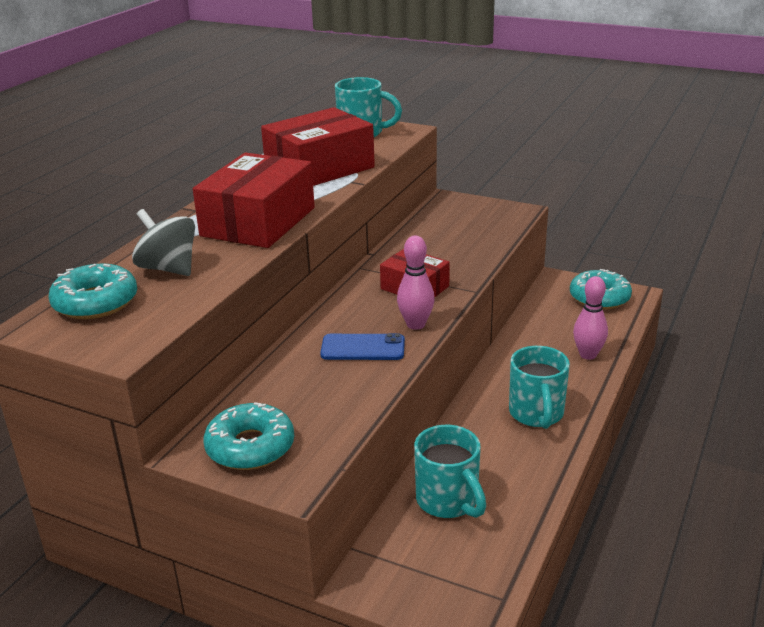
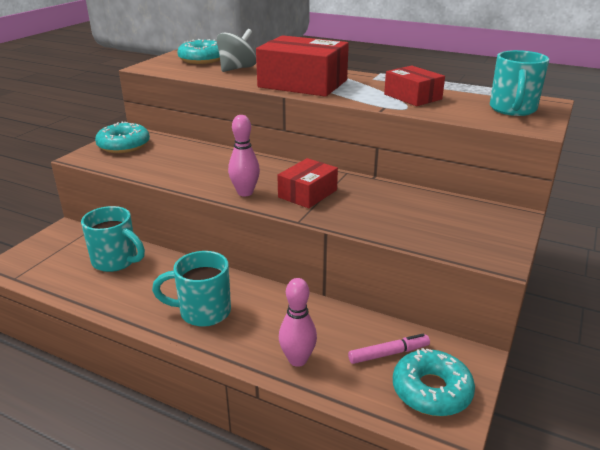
camera: 90 degrees right, 0 degrees up
red box [261,107,375,186] -> red box [384,65,445,106], size x0.58
blue phone [320,333,405,360] -> none
turquoise mug [414,425,486,518] -> turquoise mug turned 120 degrees counterclockwise [81,206,145,272]
none -> pink marker [348,334,430,364]

